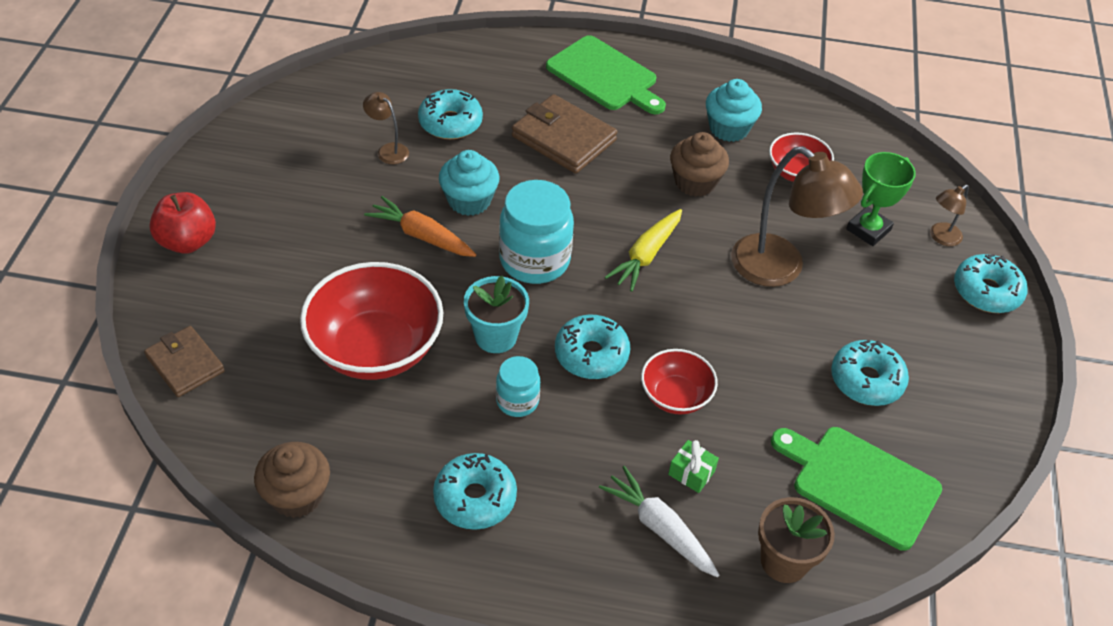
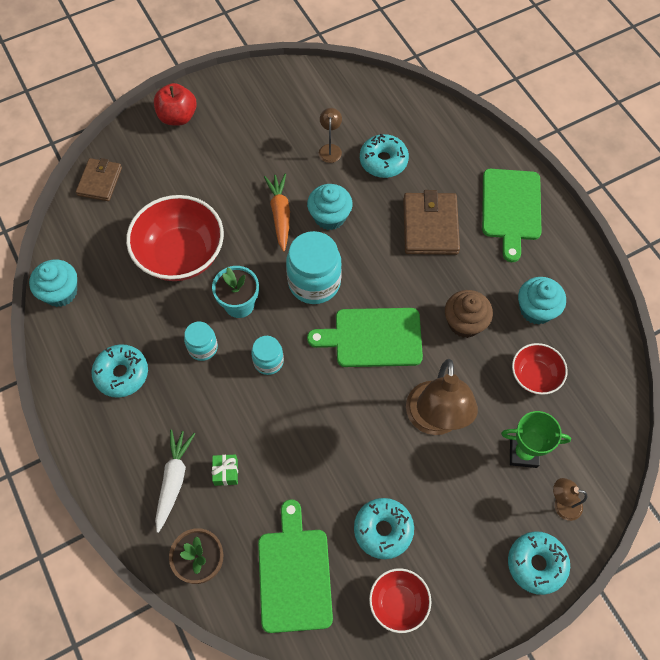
camera: 55 degrees right, 15 degrees up
brown cupcake [254,442,330,518] -> turquoise cupcake [29,259,77,307]
turquoise donut [555,315,630,379] -> turquoise jar [251,336,284,375]
yellow carrot [605,209,682,292] -> green cutting board [307,308,423,367]
red bowl [641,349,718,415] -> red bowl moved to [369,568,431,633]

